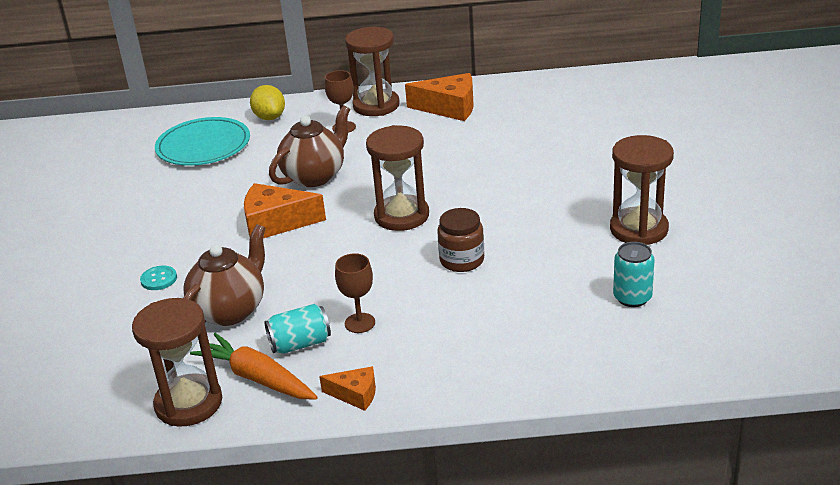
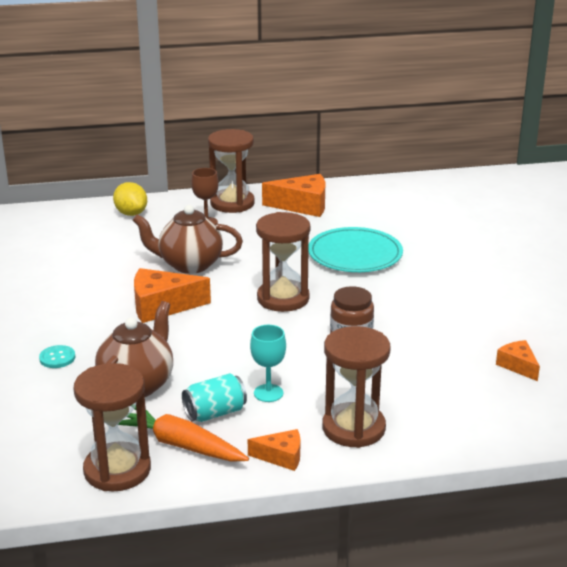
camera: 10 degrees left, 5 degrees down
turquoise plate [155,117,250,166] -> turquoise plate moved to [308,227,403,272]
brown teapot [269,105,350,187] -> brown teapot turned 120 degrees counterclockwise [132,205,243,274]
brown goblet [335,253,375,333] -> turquoise goblet [250,325,286,402]
brown hourglass [610,135,674,245] -> brown hourglass moved to [322,326,391,448]
turquoise can [613,242,655,307] -> orange cheese [496,340,540,381]

